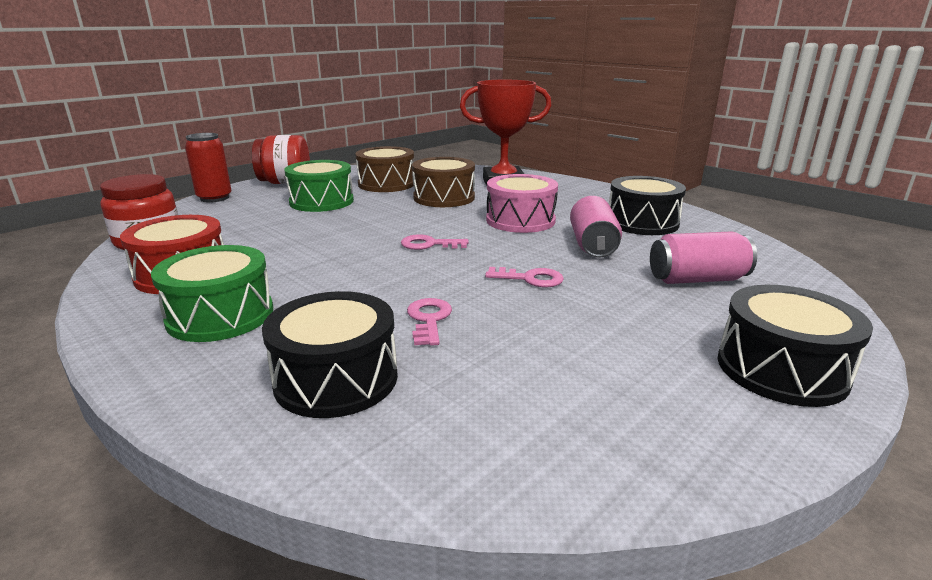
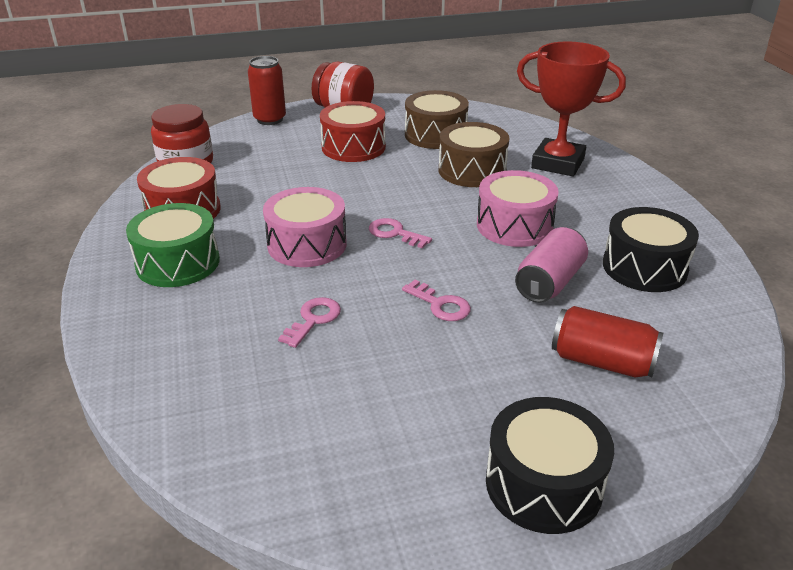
camera: 30 degrees right, 10 degrees up
black drum [262,291,398,418] -> none
green drum [284,160,354,212] -> red drum [320,101,386,162]
pink can [650,231,757,284] -> red can [552,306,664,378]
none -> pink drum [263,187,347,267]

